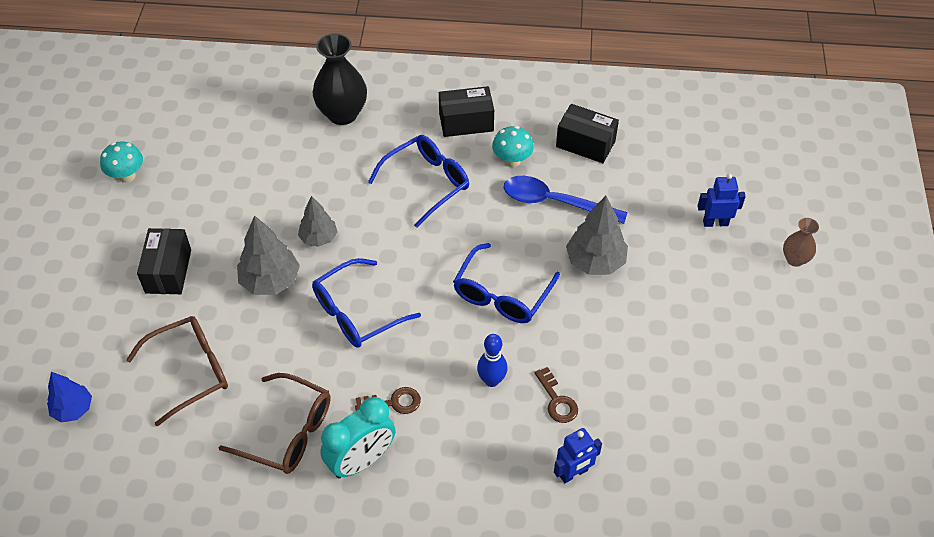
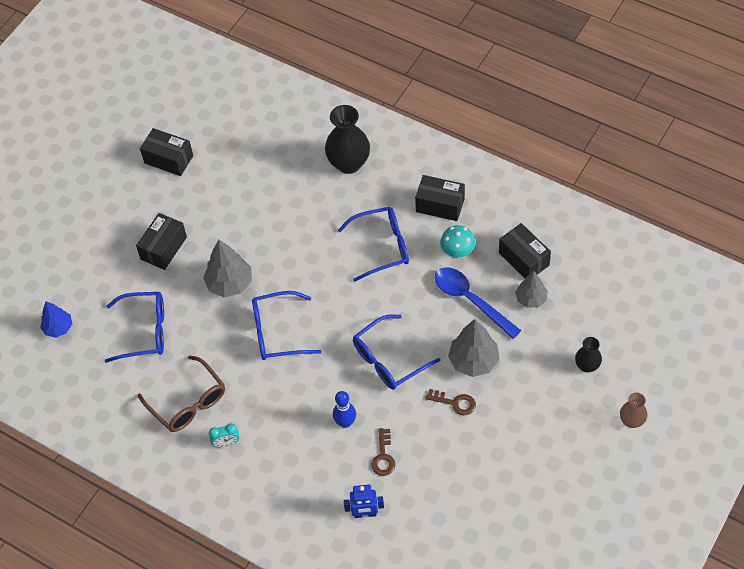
camera: 30 degrees right, 5 degrees up
turquoise mushroom [100,141,143,183] -> black box [140,128,193,176]
brown glasses [126,316,228,426] -> blue glasses [105,292,164,363]
grey tree [298,196,337,247] -> grey tree moved to [515,271,548,308]
turquoise clock [320,397,396,478] -> turquoise clock [209,424,239,447], size x0.51
brown key [355,387,421,414] -> brown key moved to [426,389,476,415]
blue robot [697,173,746,227] -> black vase [575,337,602,372]

